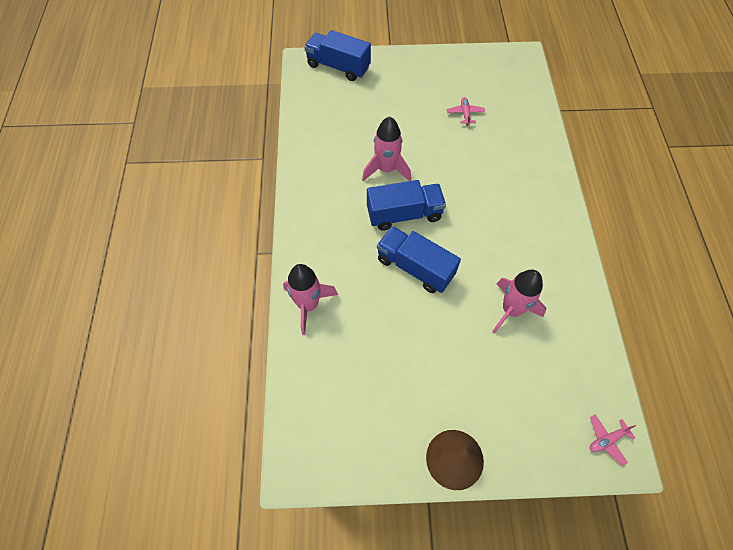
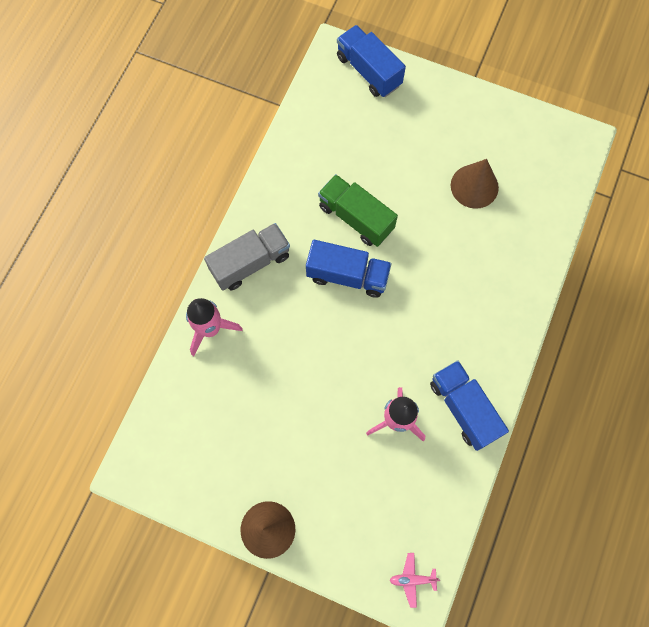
camera: 25 degrees right, 10 degrees up
pink rocket [362,116,411,181] -> green truck [318,174,398,247]
blue truck [377,226,461,293] -> blue truck moved to [430,360,509,451]
pink plane [447,97,485,126] -> brown cone [451,159,499,209]
none -> grey truck [204,223,290,291]

